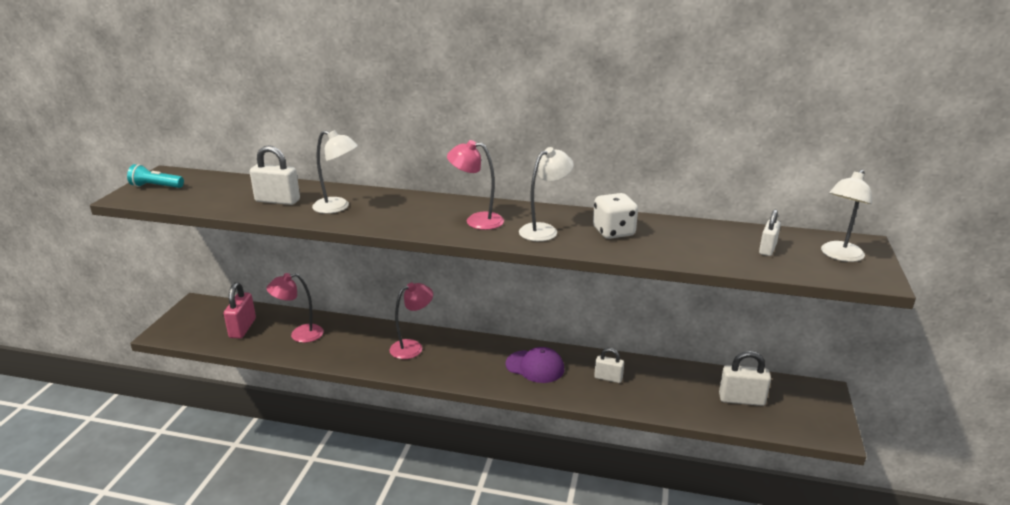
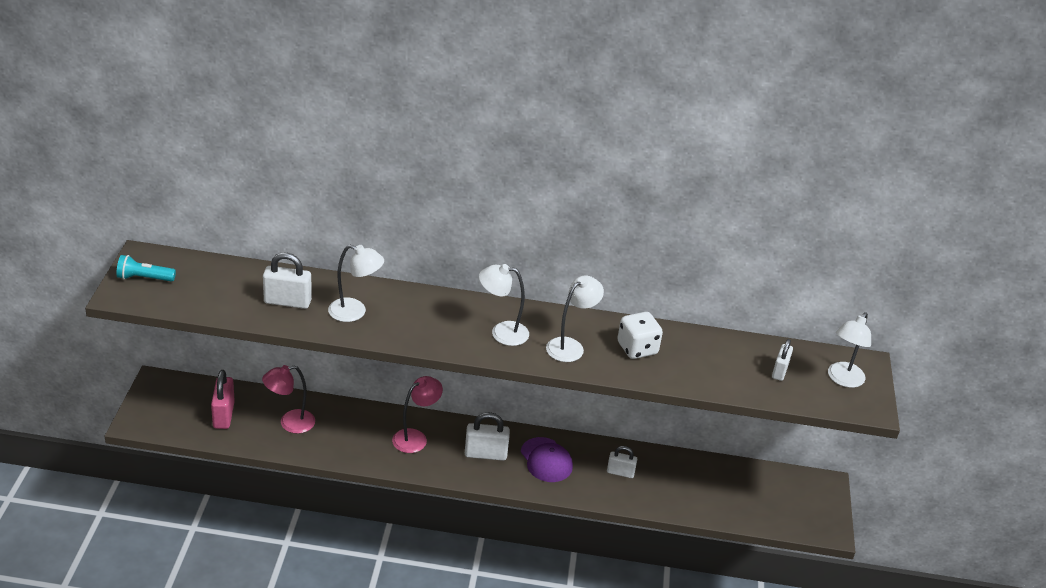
camera: 10 degrees left, 10 degrees up
pink lamp [447,140,504,230] -> white lamp [479,264,529,346]
purple cap [506,347,564,383] -> purple cap turned 45 degrees clockwise [521,437,573,482]
white padlock [719,351,771,406] -> white padlock moved to [465,412,510,461]

